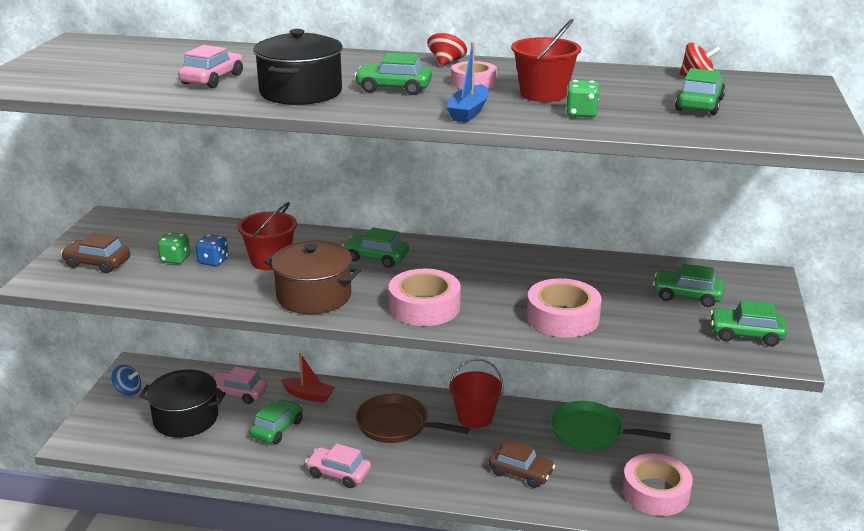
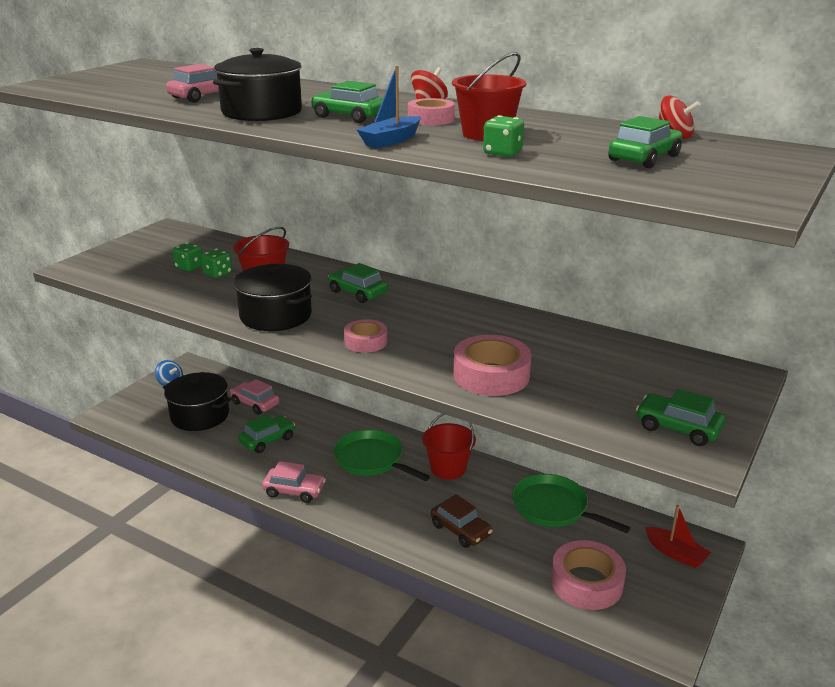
camera: 20 degrees right, 0 degrees up
brown car [61,233,130,273] -> none
blue dice [196,234,229,266] -> green dice [201,248,232,278]
brown pot [264,241,361,314] -> black pot [234,264,312,331]
red boat [281,353,335,403] -> red boat moved to [645,505,711,568]
pink car [305,443,371,488] -> pink car turned 150 degrees clockwise [262,461,326,503]
brown pan [356,394,470,443] -> green pan [333,430,430,481]
pink tape [389,269,461,326] -> pink tape [344,319,387,353], size x0.60
green car [653,263,724,307] -> none

